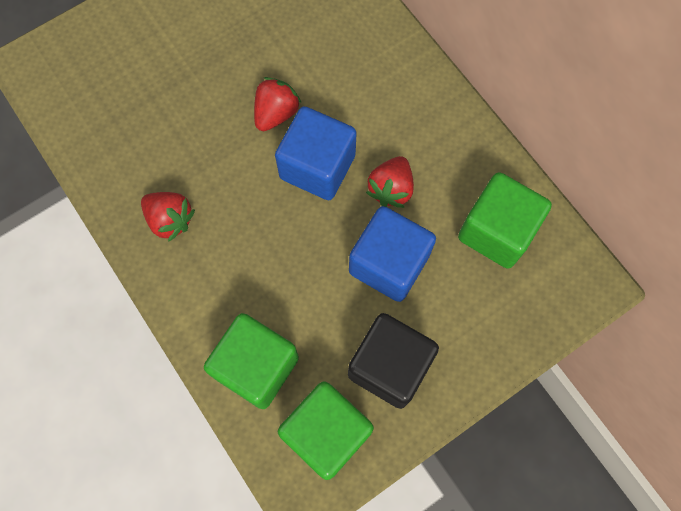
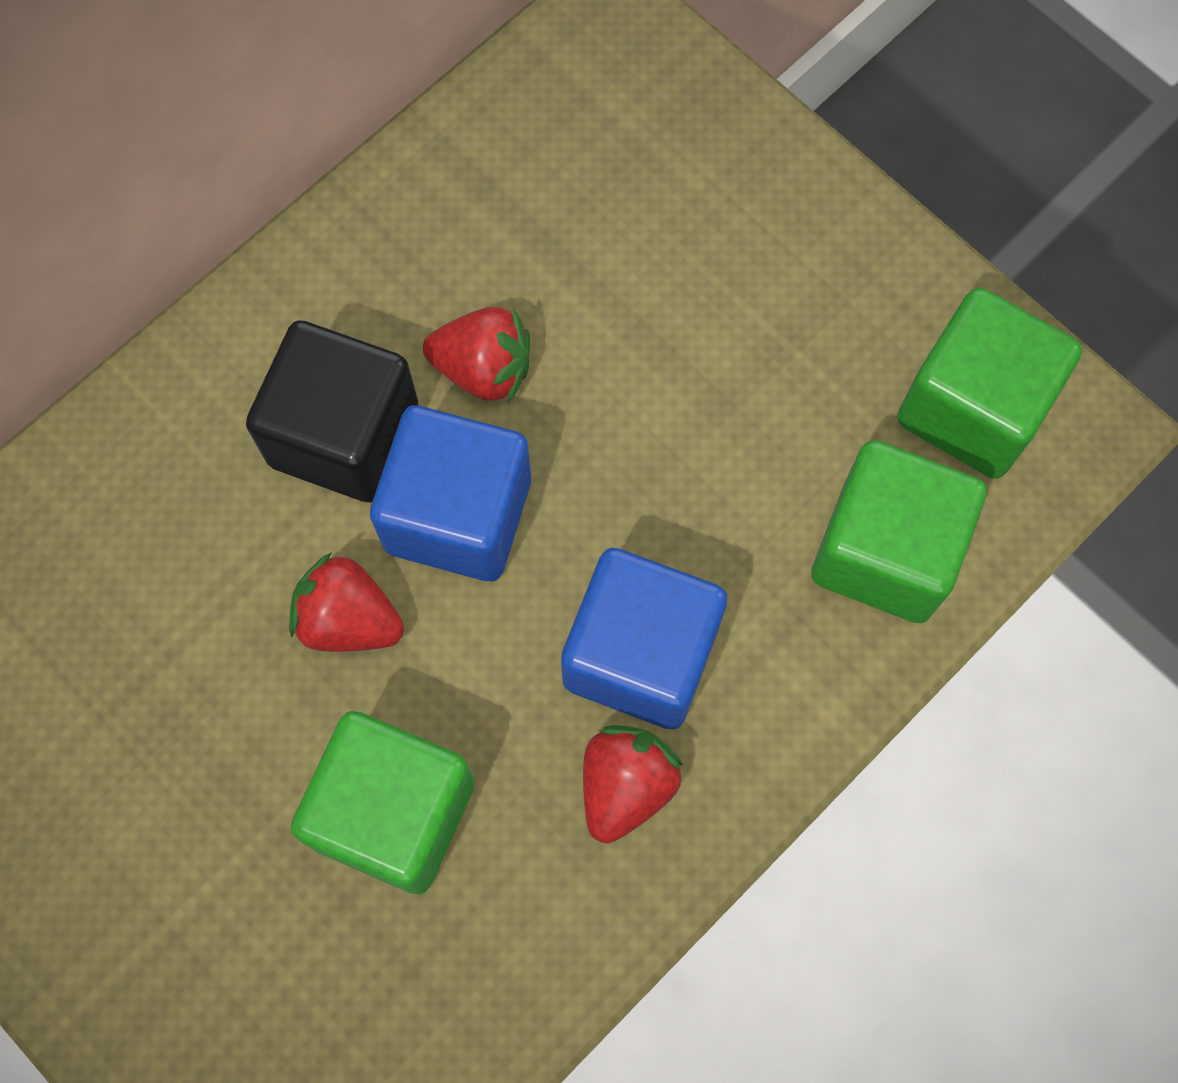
camera: 100 degrees left, 0 degrees up
black cube [348,313,439,409] -> black cube moved to [246,320,418,502]
blue cube [349,206,436,302] -> blue cube moved to [561,548,727,729]
green cube [458,172,552,269] -> green cube moved to [291,711,475,895]

